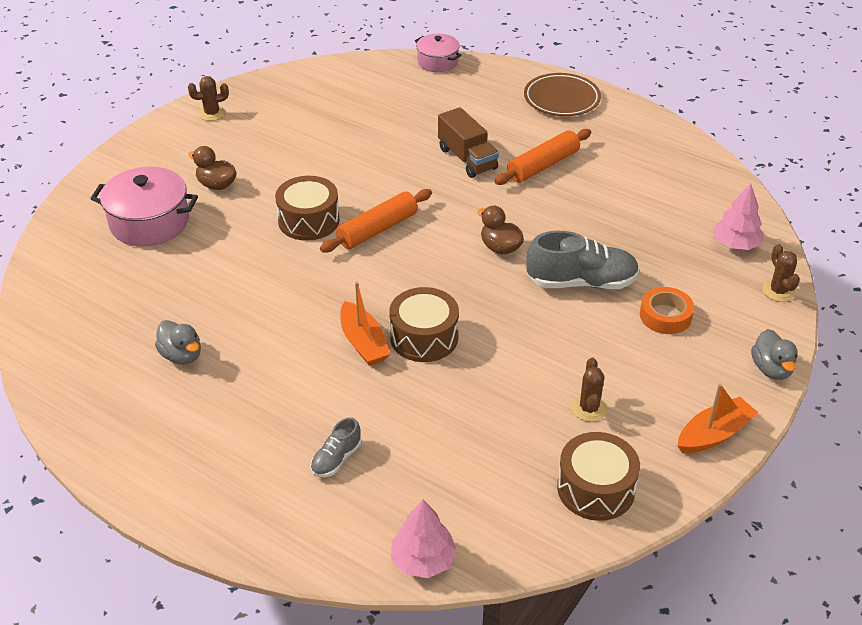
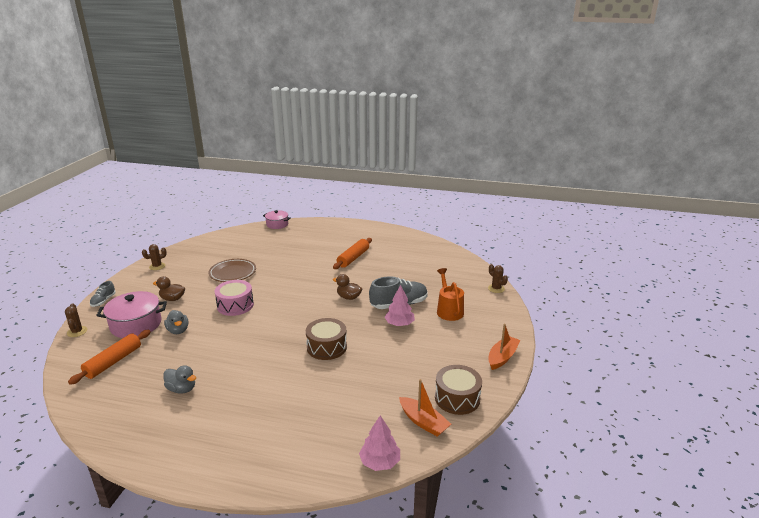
camera: 20 degrees left, 15 degrees down
brown drum [275,176,340,241] -> pink drum [215,280,254,316]
grey shoe [310,417,361,477] -> grey shoe moved to [90,281,116,307]
orange rolling pin [320,189,432,252] -> orange rolling pin moved to [68,330,151,385]
orange boat [340,282,391,366] -> orange boat moved to [399,379,451,437]
brown truck [438,107,499,178] -> none
brown plate [524,73,601,116] -> brown plate moved to [209,259,256,282]
brown cactus [572,358,607,422] -> brown cactus moved to [65,303,87,337]
orange tape [640,287,694,334] -> orange watering can [437,268,464,321]
pink tree [713,183,764,250] -> pink tree moved to [384,285,415,326]
grey duck [751,329,798,380] -> grey duck moved to [164,310,189,334]

